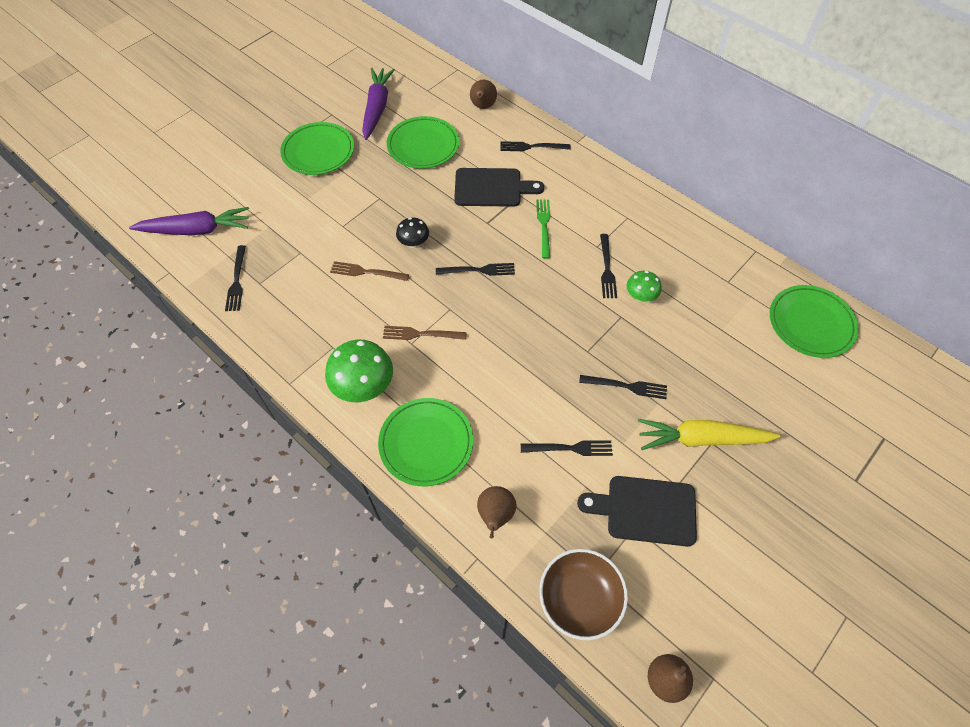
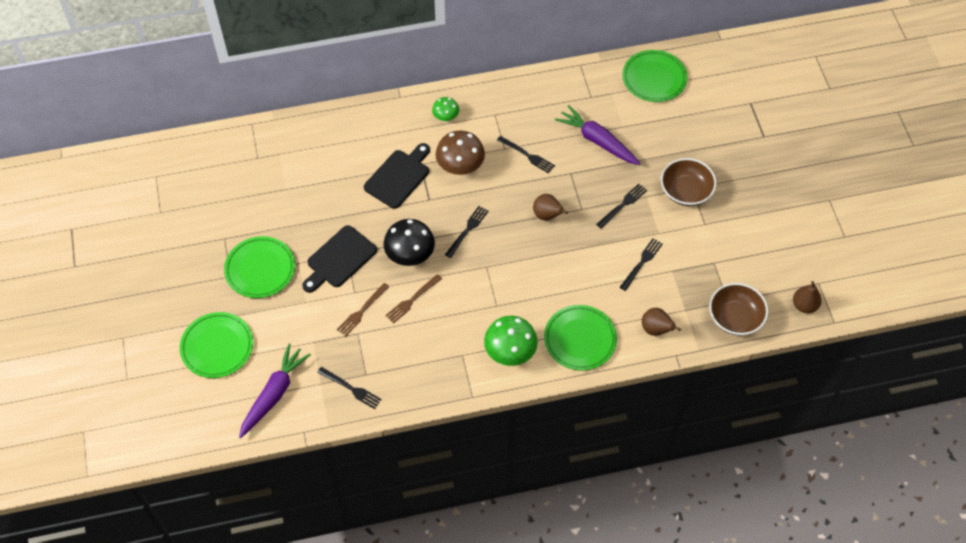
camera: 55 degrees left, 0 degrees up
purple carrot [362,68,395,140] -> purple carrot moved to [555,105,641,165]
brown fork [383,326,467,340] -> brown fork moved to [337,283,389,336]
green plate [387,116,459,169] -> green plate moved to [180,312,253,378]
black mushroom [396,217,429,248] -> black mushroom [383,219,435,266], size x1.76
brown pear [470,80,497,109] -> brown pear moved to [533,194,568,220]
black fork [500,141,571,151] -> none
green fork [536,200,550,259] -> brown mushroom [436,130,485,175]
black cutting board [577,476,697,547] -> black cutting board moved to [302,225,377,293]
green mushroom [627,271,662,302] -> green mushroom moved to [432,97,459,122]
yellow carrot [638,419,781,450] -> brown bowl [661,158,716,206]

